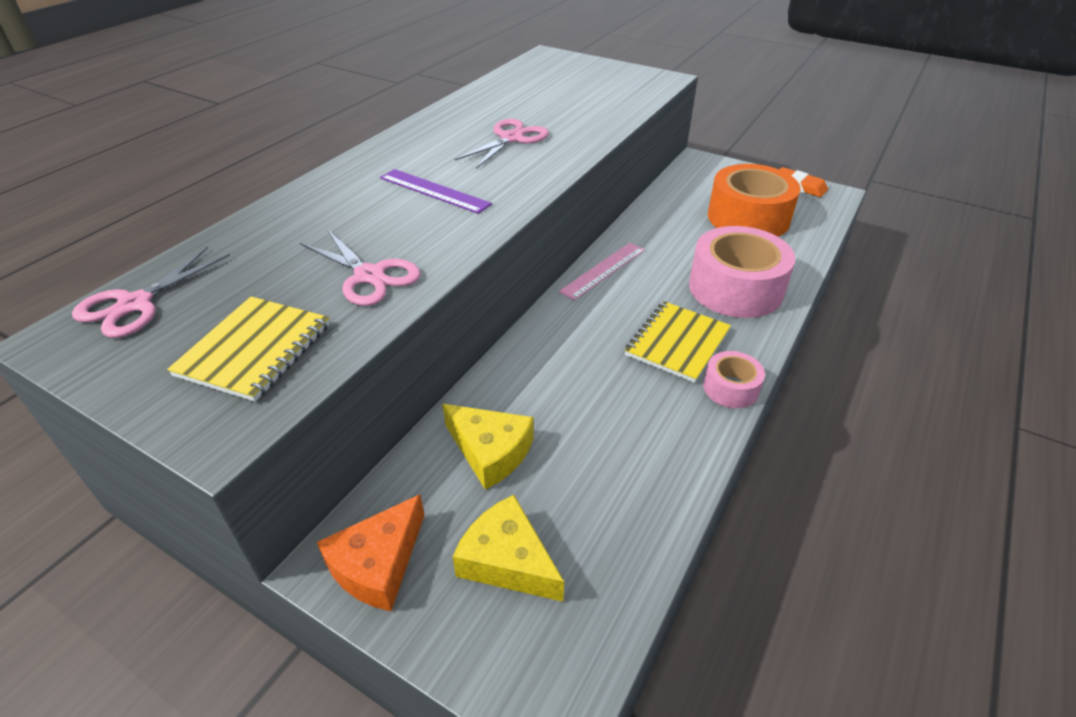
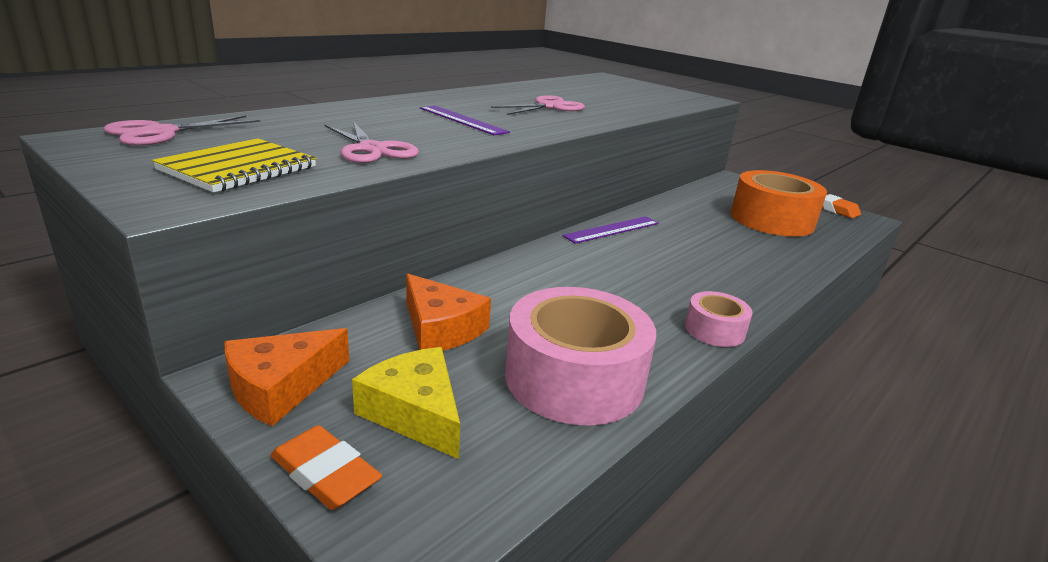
camera: 10 degrees right, 15 degrees down
yellow cheese [443,404,534,490] -> orange cheese [406,274,491,351]
pink ruler [559,243,645,300] -> purple ruler [562,216,659,244]
yellow notebook [625,301,731,383] -> none
pink tape [689,226,796,318] -> pink tape moved to [505,287,656,426]
none -> orange eraser [271,425,382,510]

